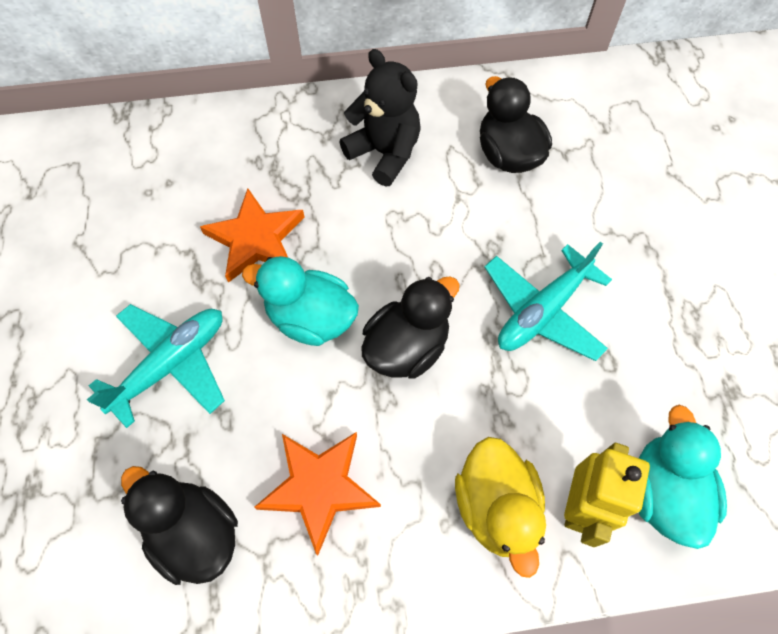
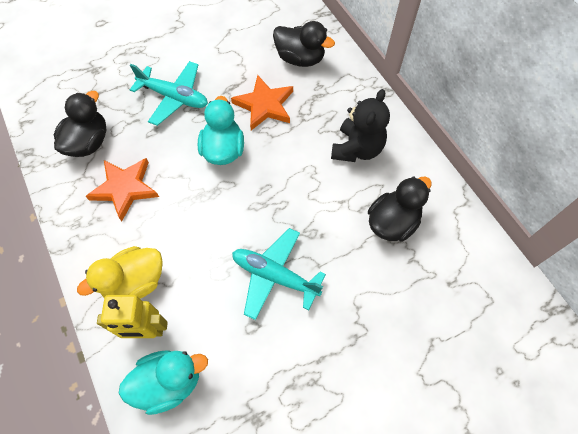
camera: 70 degrees right, 0 degrees up
black duck [361,276,460,379] -> black duck moved to [273,21,335,67]

